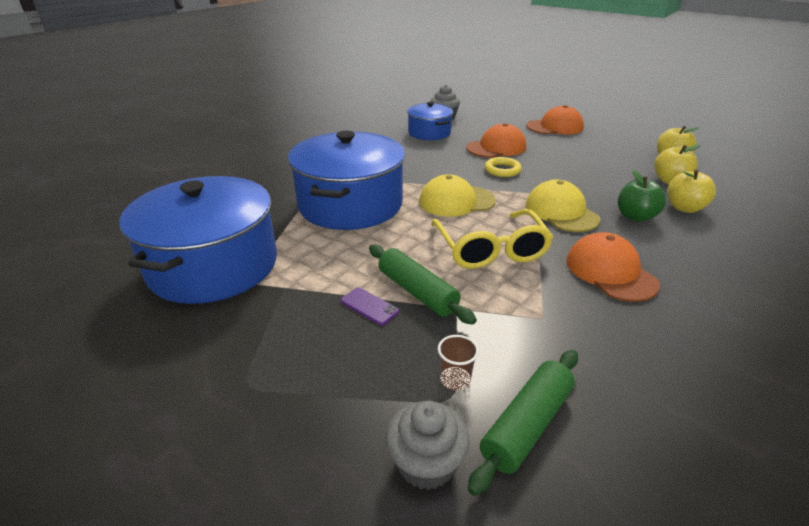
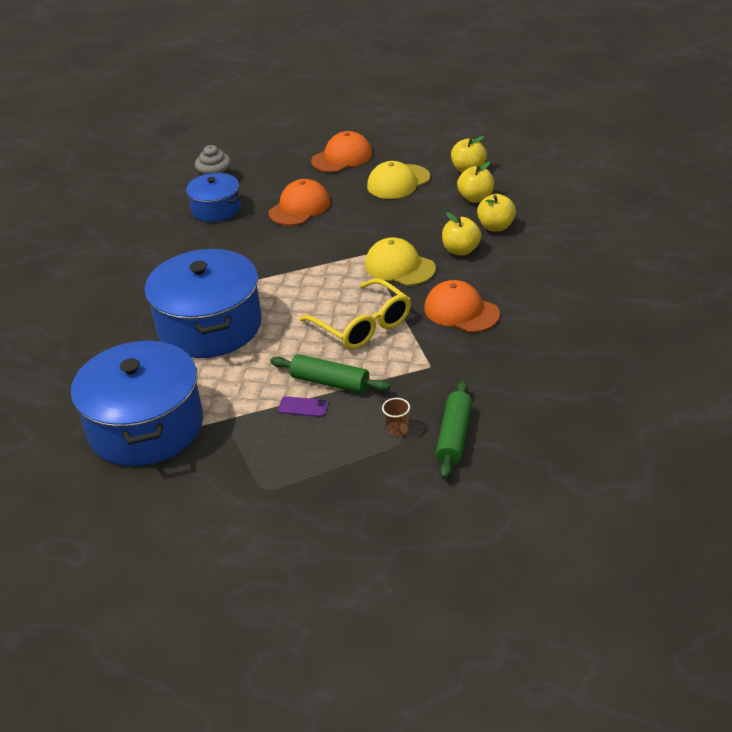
camera: 25 degrees left, 5 degrees up
grey cupcake [386,401,470,490] -> none
yellow cap [419,174,496,217] -> yellow cap moved to [367,161,430,199]
yellow ring [485,157,522,177] -> none
green apple [618,170,666,222] -> yellow apple [442,212,481,256]

